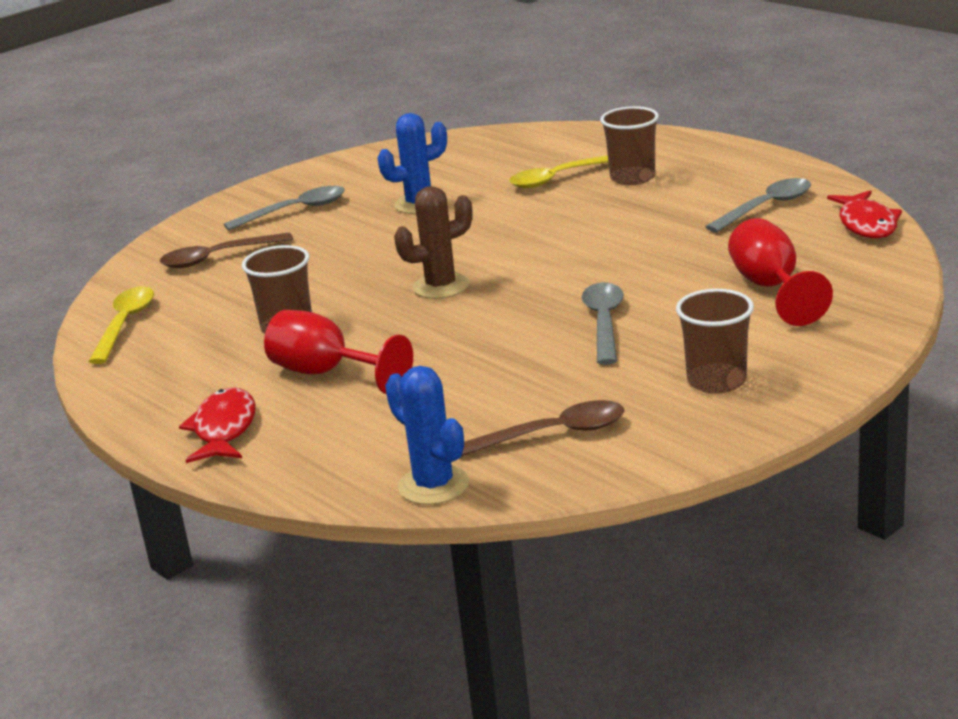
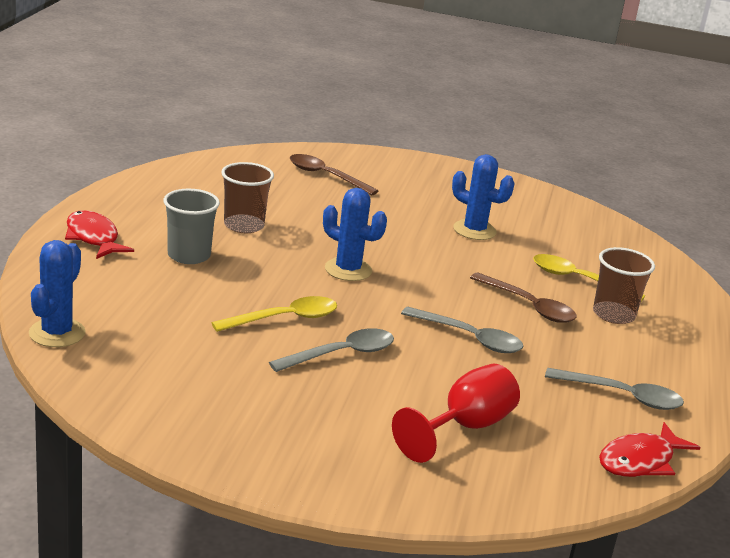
camera: 50 degrees right, 0 degrees up
yellow spoon [88,286,154,364] -> yellow spoon moved to [212,296,337,332]
red fish [179,388,256,463] -> red fish turned 90 degrees counterclockwise [65,210,134,259]
grey spoon [224,186,345,230] -> grey spoon moved to [401,307,523,353]
red goblet [264,310,413,394] -> grey cup [163,189,220,264]
brown cactus [394,186,473,299] -> blue cactus [323,188,387,281]
brown spoon [461,400,624,457] -> brown spoon moved to [470,273,577,323]
brown cup [676,289,754,394] -> none

